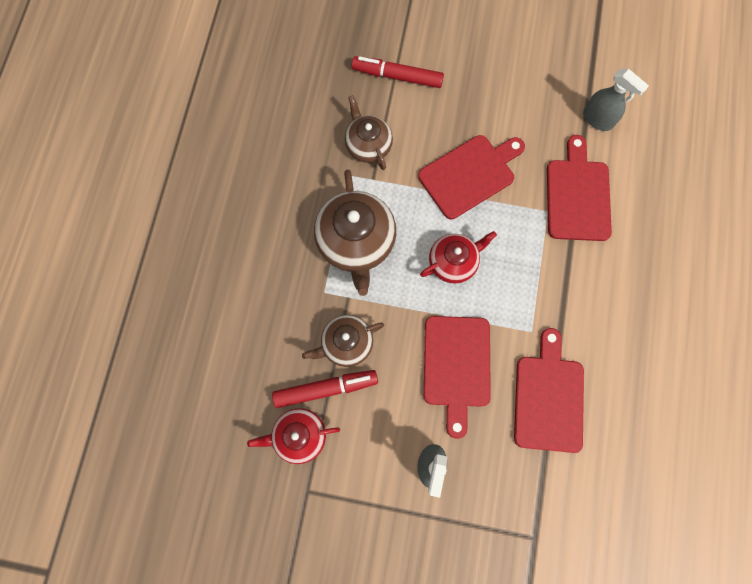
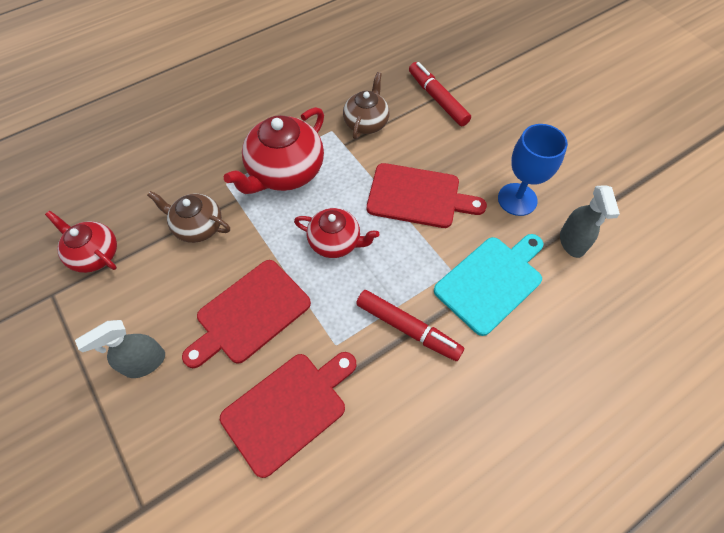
camera: 45 degrees right, 15 degrees down
red marker [272,370,378,408] -> red marker moved to [356,290,464,361]
brown teapot [314,170,396,296] -> red teapot [224,107,324,194]
red cutting board [547,135,612,241] -> turquoise cutting board [434,234,543,336]
none -> blue goblet [498,124,568,216]

